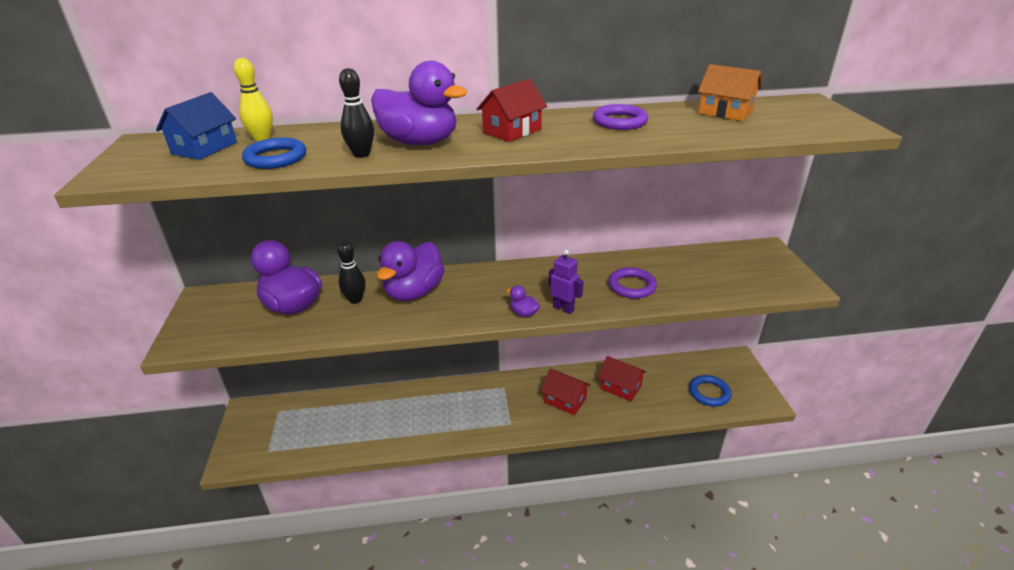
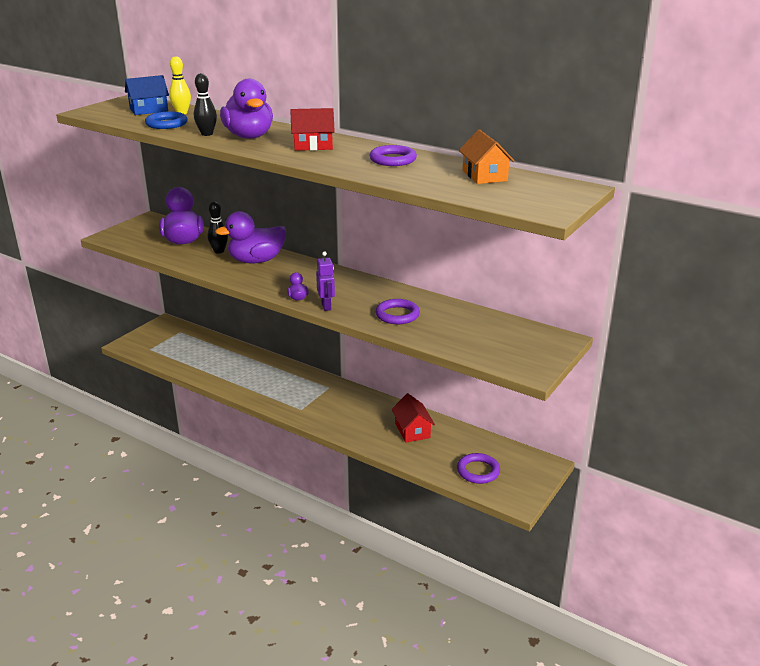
camera: 40 degrees right, 5 degrees down
red house [541,369,591,416] -> none
blue ring [689,375,732,407] -> purple ring [457,453,500,484]

